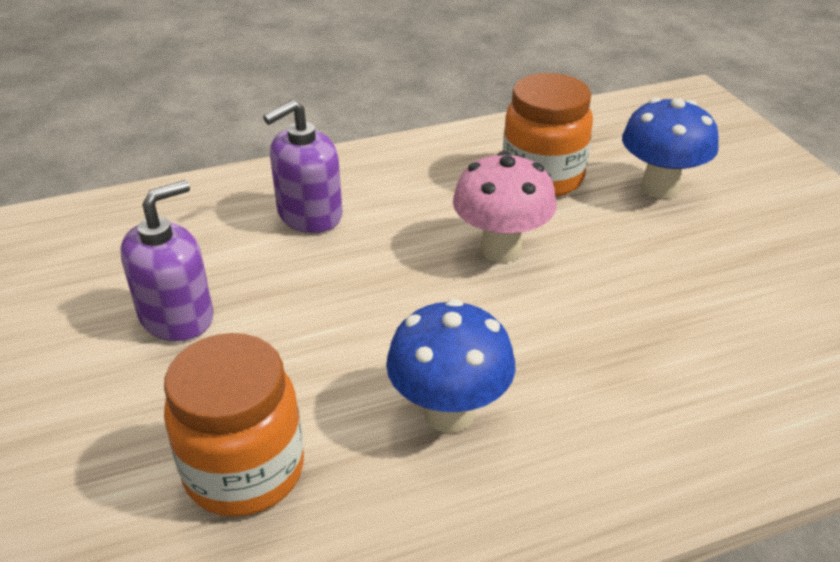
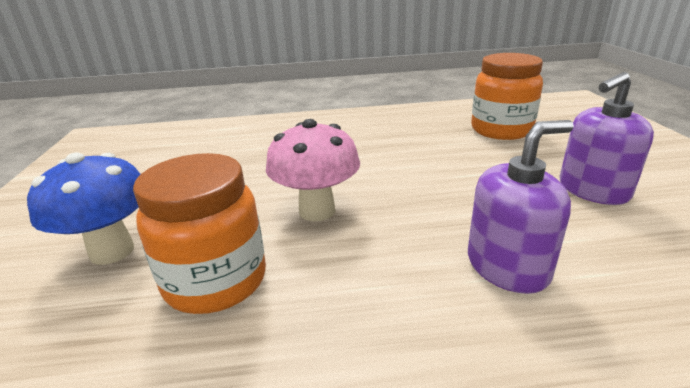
camera: 165 degrees left, 10 degrees down
blue mushroom [386,299,515,433] -> none

